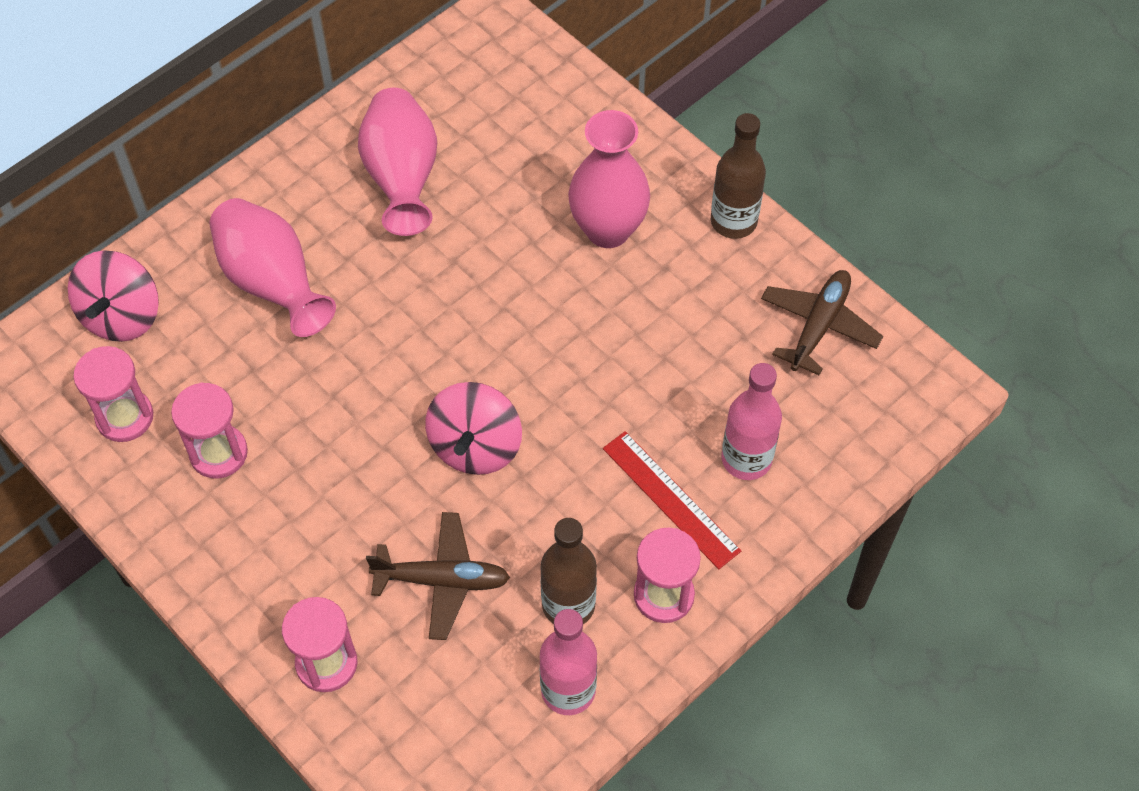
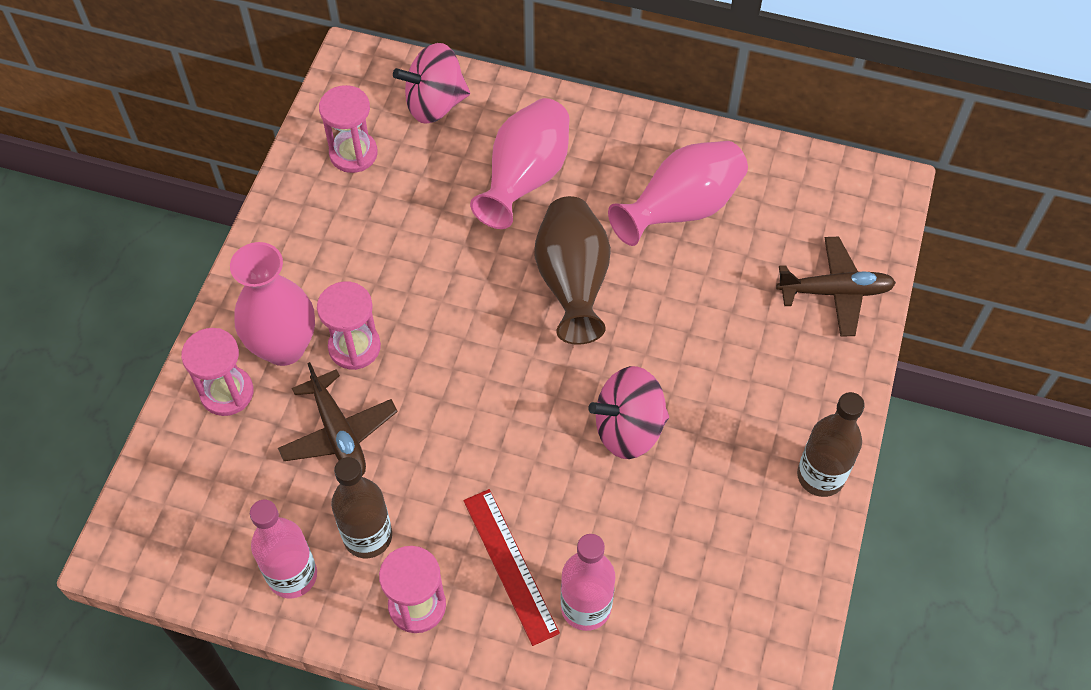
camera: 60 degrees right, 0 degrees up
pink hourglass [171,382,248,479] -> pink hourglass moved to [317,281,381,370]
pink spinning top [425,382,522,475] -> pink spinning top moved to [588,366,669,459]
pink vase [568,110,650,248] -> pink vase moved to [230,242,315,366]
red ruler [603,431,741,569] -> red ruler turned 45 degrees counterclockwise [463,489,560,646]
brown plane [761,270,883,375] -> brown plane moved to [776,237,896,337]
none -> brown vase [535,196,611,345]

